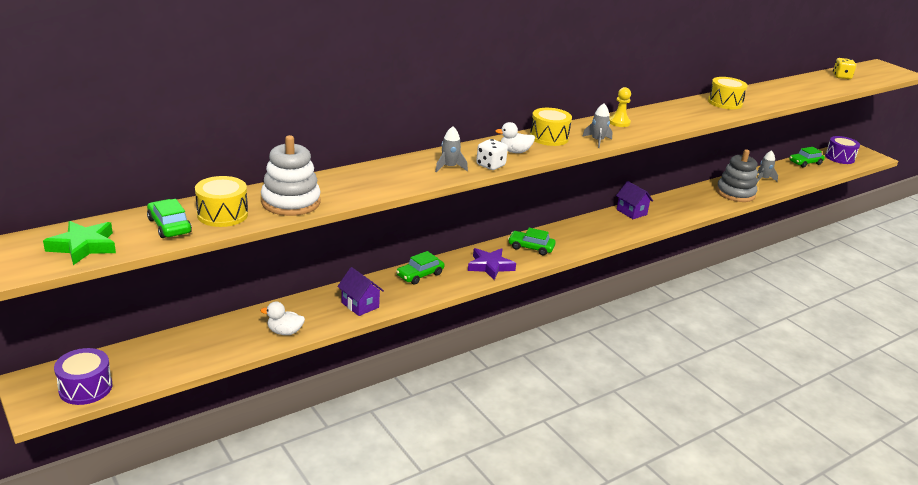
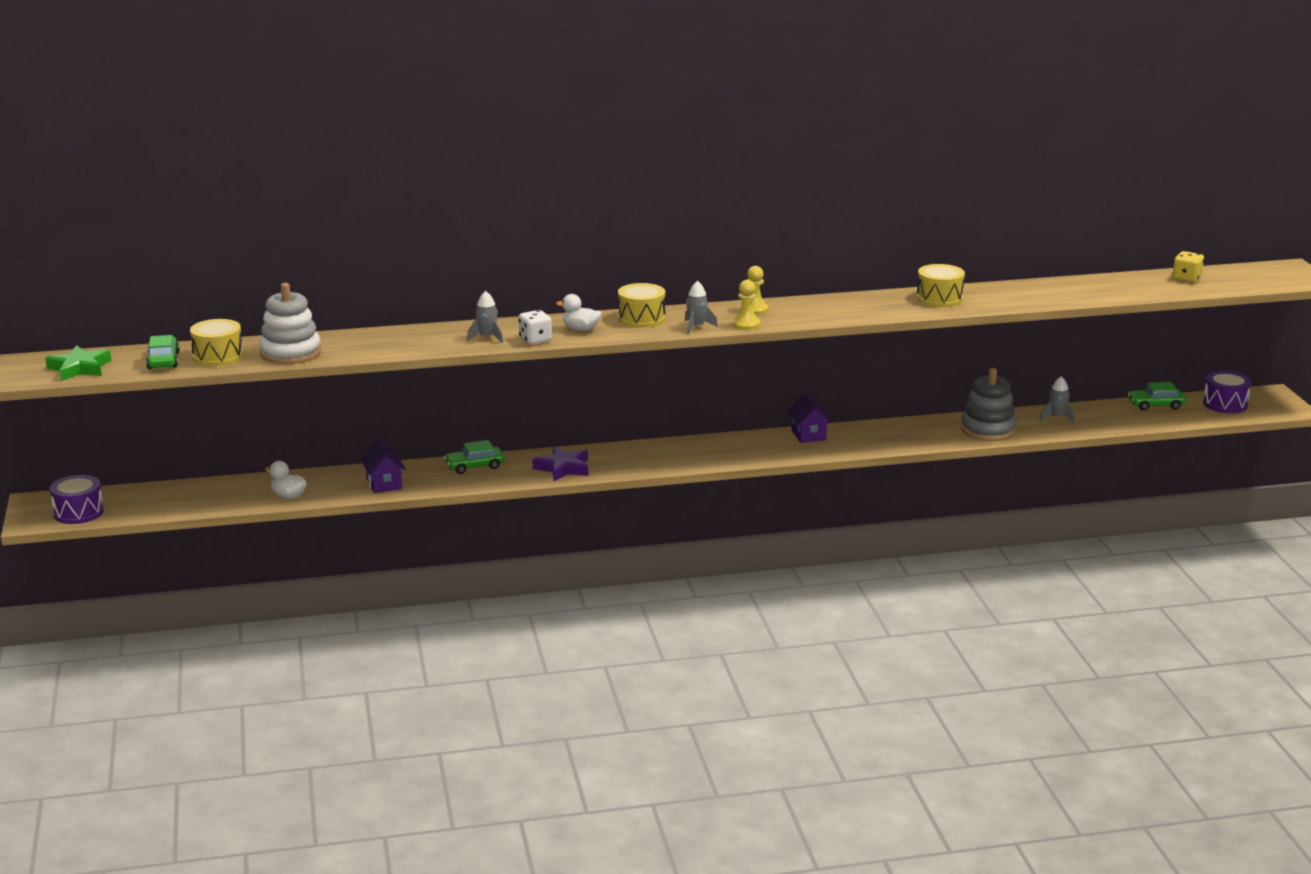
camera: 25 degrees right, 5 degrees down
green car [508,228,556,255] -> none
none -> yellow pawn [733,280,760,330]

